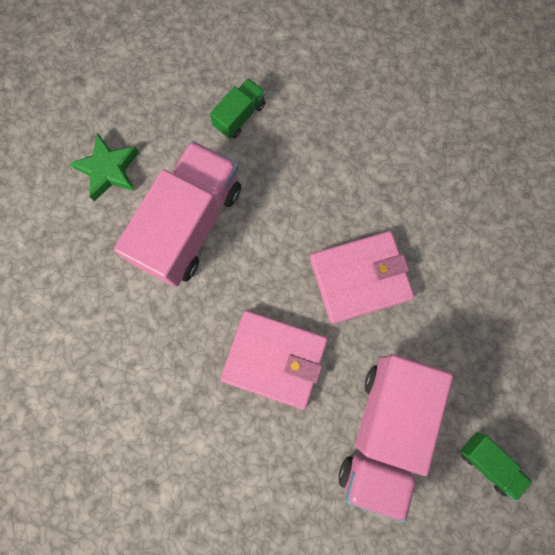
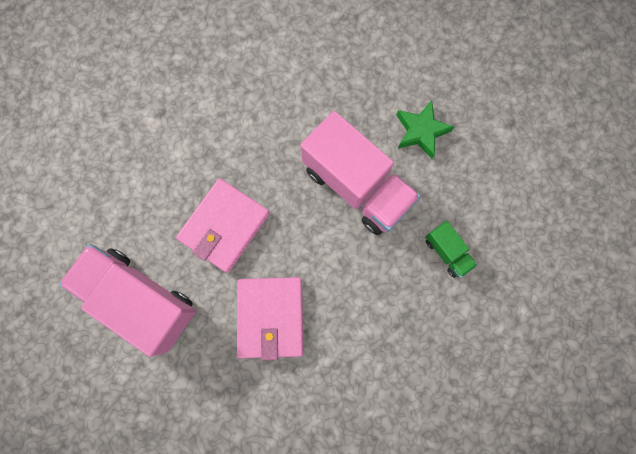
camera: 105 degrees right, 0 degrees up
green truck [460,433,532,502] -> none

